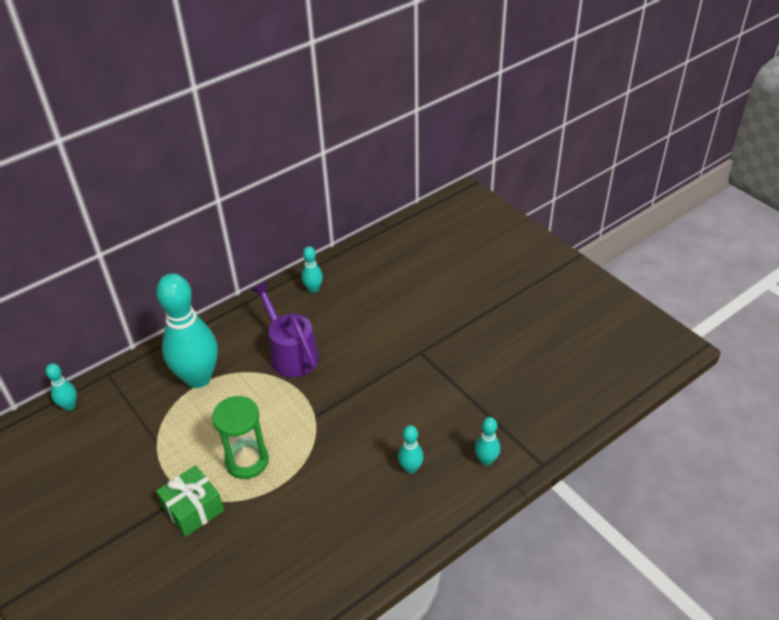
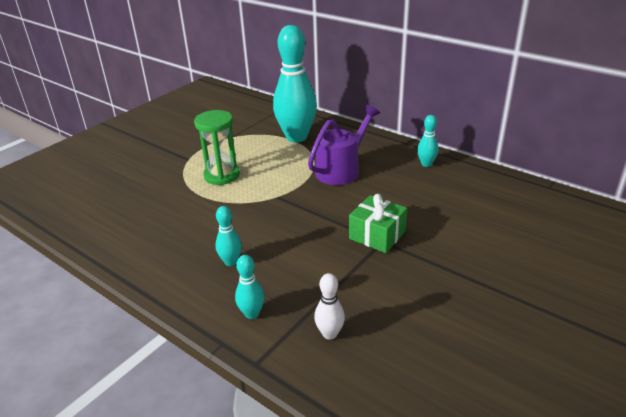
camera: 75 degrees right, 10 degrees down
turquoise bowling pin [45,363,77,411] -> none
green gift [156,465,224,537] -> green gift moved to [349,194,407,253]
none -> white bowling pin [314,273,345,340]

